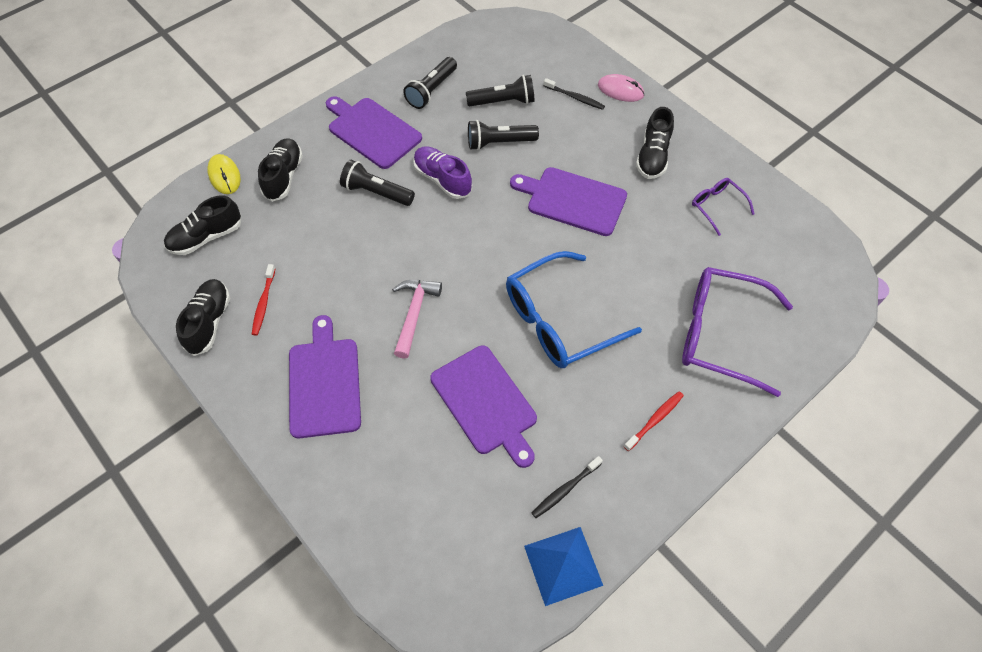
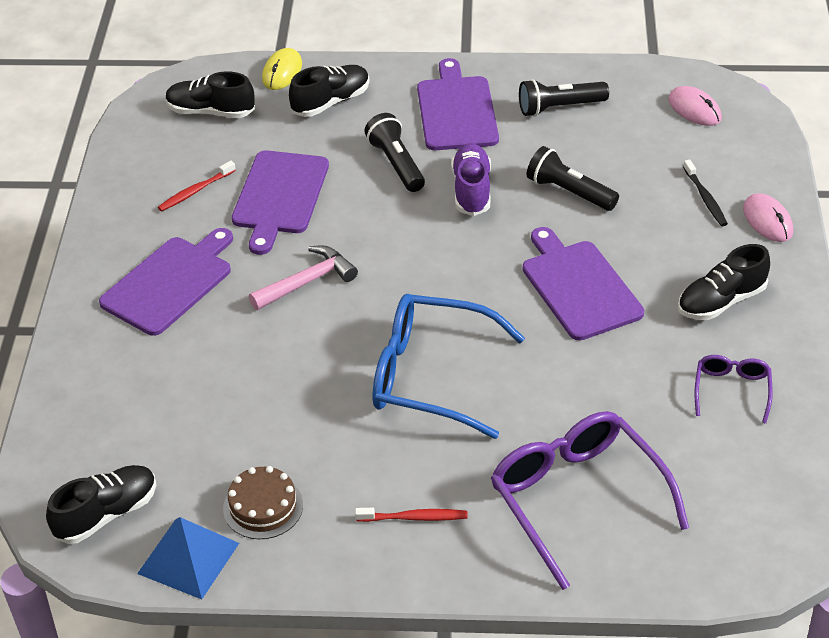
camera: 45 degrees right, 15 degrees down
black shoe [176,279,230,356] -> black shoe moved to [46,465,156,544]
purple cutting board [430,345,537,468] -> purple cutting board moved to [232,150,329,255]
black flashlight [466,75,534,106] -> none
black toothbrush [532,456,603,518] -> brown cake [223,466,303,539]
none -> pink mouse [668,86,722,126]

